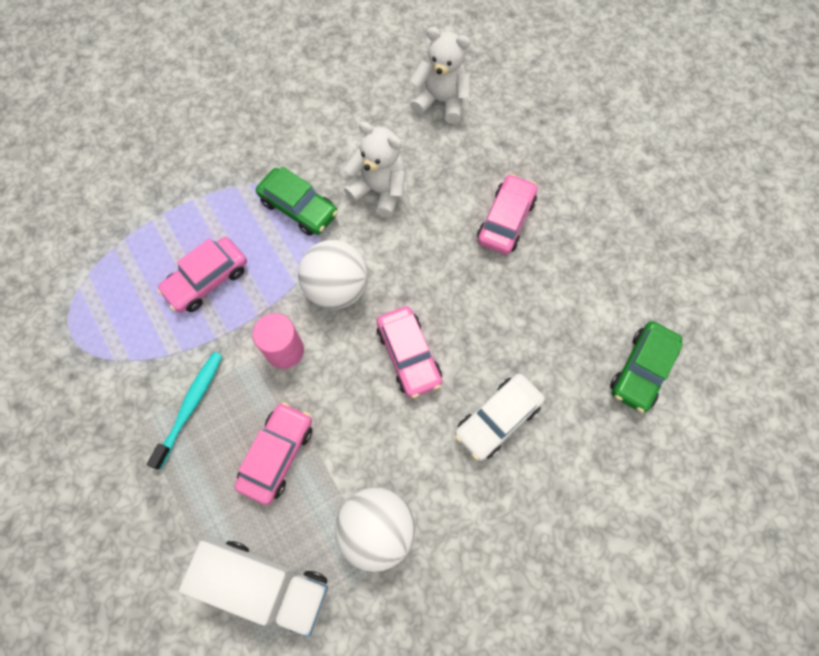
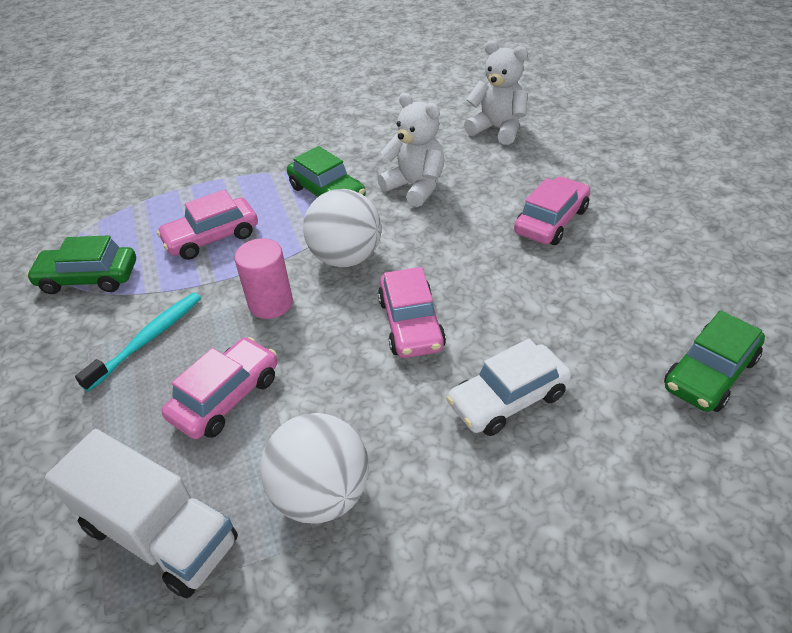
camera: 15 degrees right, 25 degrees down
none -> green car [26,235,136,294]

